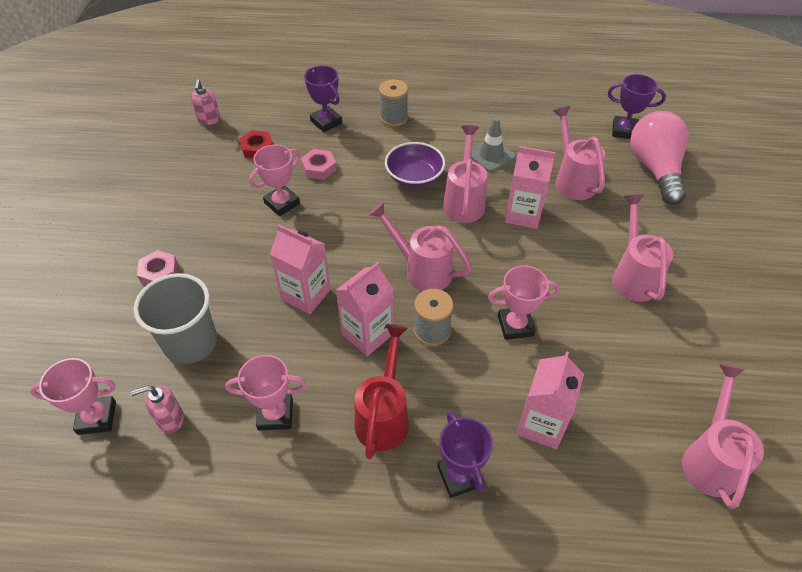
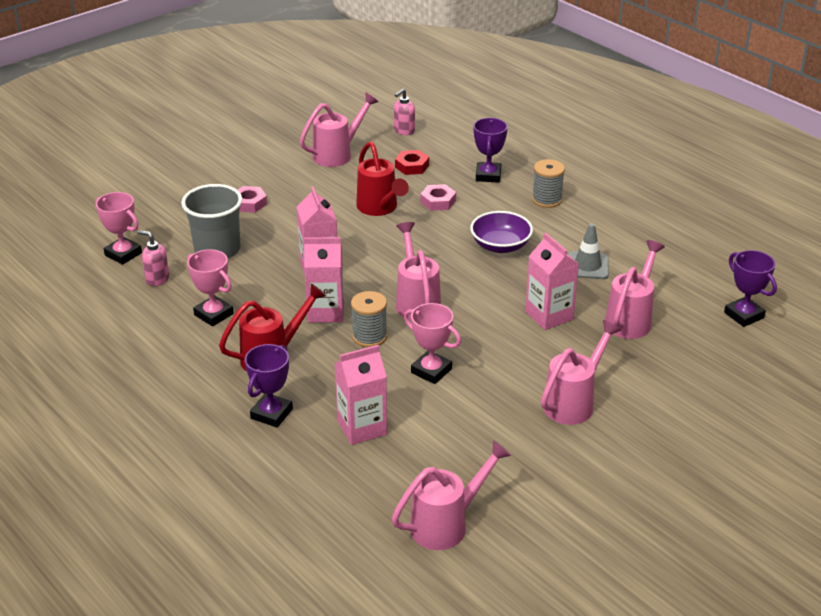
camera: 45 degrees right, 15 degrees down
pink trophy [249,145,300,216] -> red watering can [356,142,409,216]
pink watering can [443,125,487,223] -> pink watering can moved to [300,92,378,167]
pink light bulb [630,111,689,205] -> none

